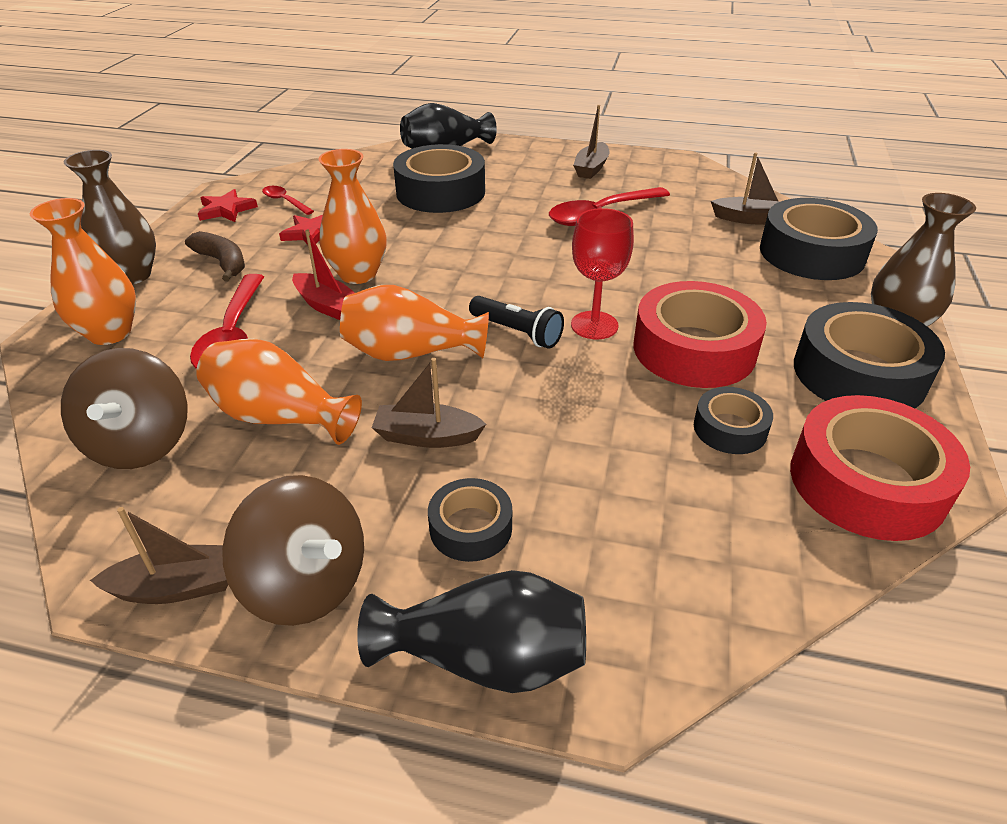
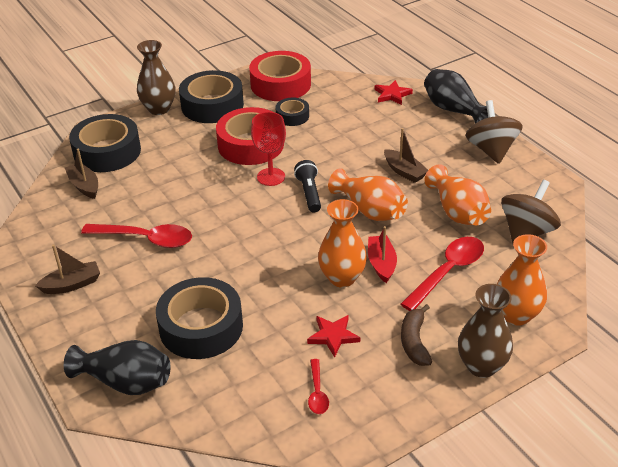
camera: 135 degrees left, 0 degrees up
brown boat [90,507,228,604] -> none
red star [198,189,258,222] -> red star moved to [375,80,413,105]
black tape [428,478,512,562] -> none

